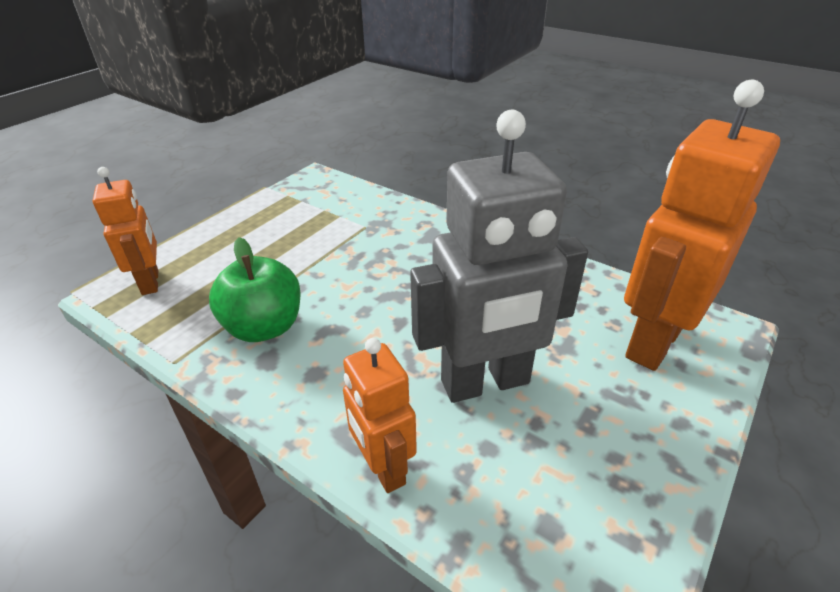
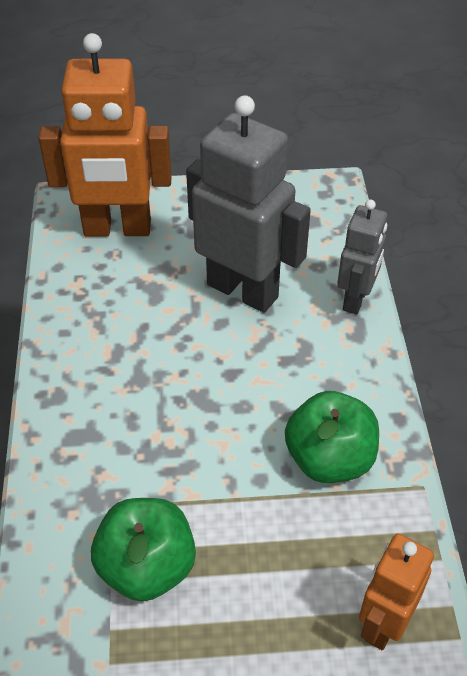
camera: 130 degrees left, 10 degrees up
orange robot [343,338,417,493] -> grey robot [337,199,387,314]
none -> green apple [91,498,196,601]

